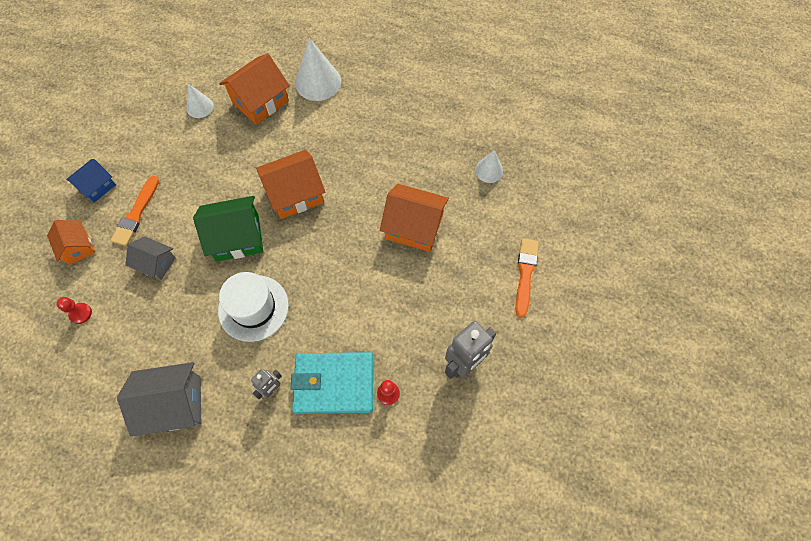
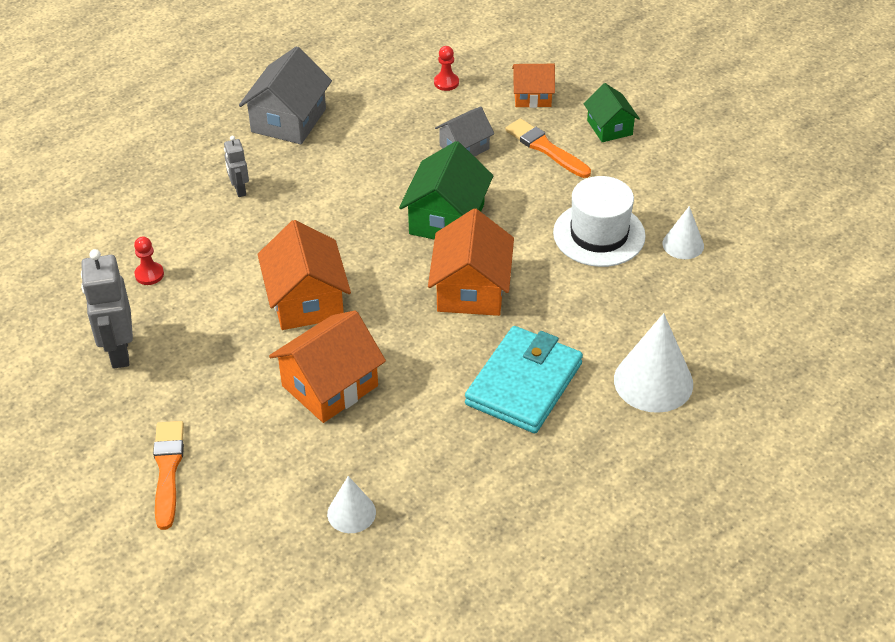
camera: 120 degrees right, 20 degrees down
blue house [66,159,116,203] -> green house [584,83,640,142]
white hat [218,272,289,342] -> white hat moved to [553,176,646,267]
orange house [219,54,290,125] -> orange house moved to [258,220,351,330]
turquoise wallet [290,352,374,414] -> turquoise wallet moved to [465,326,583,433]
orange brush [516,238,539,318] -> orange brush turned 135 degrees counterclockwise [153,421,184,530]

